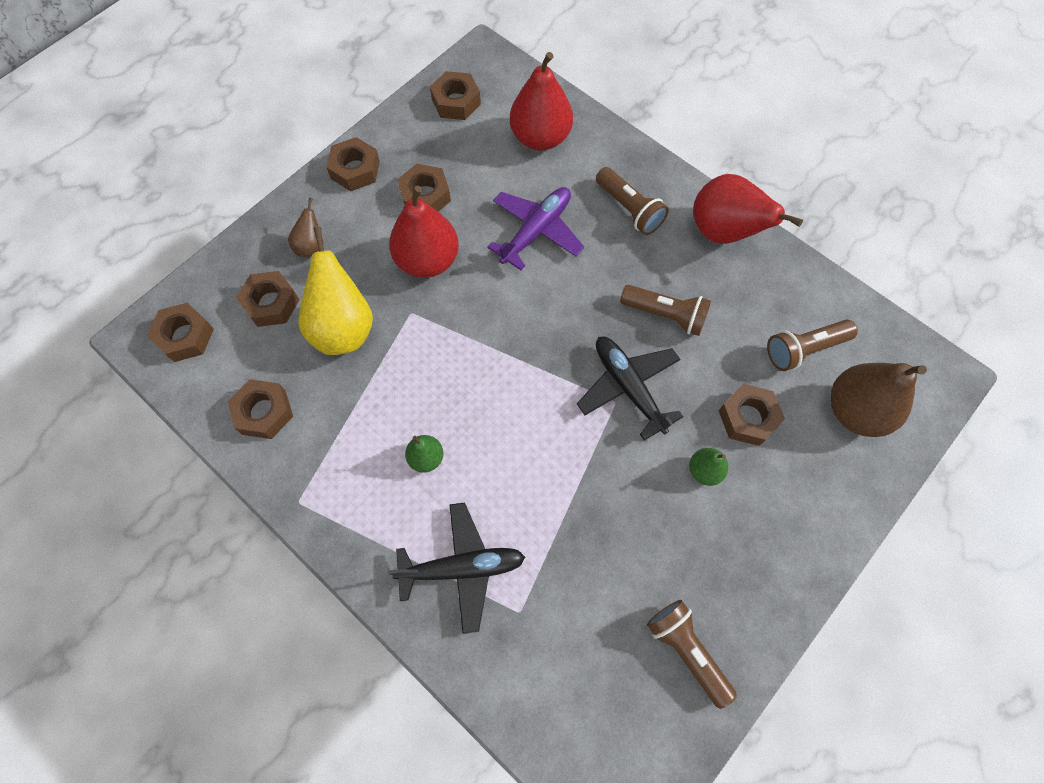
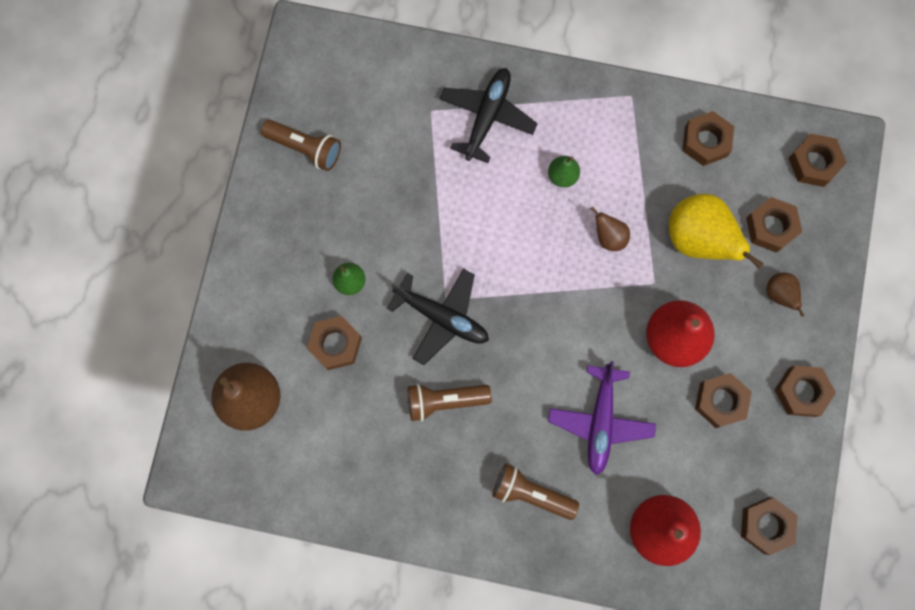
camera: 150 degrees right, 10 degrees up
black plane [388,502,525,634] -> black plane turned 150 degrees clockwise [440,68,538,163]
red pear [693,174,803,244] -> none
brown flashlight [767,320,858,371] -> none
none -> brown pear [591,206,630,251]

